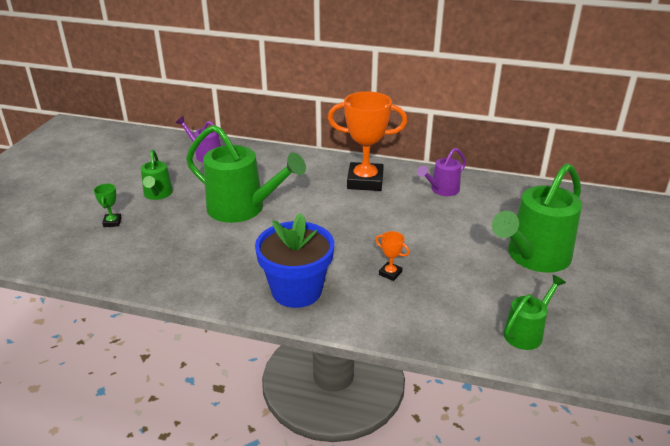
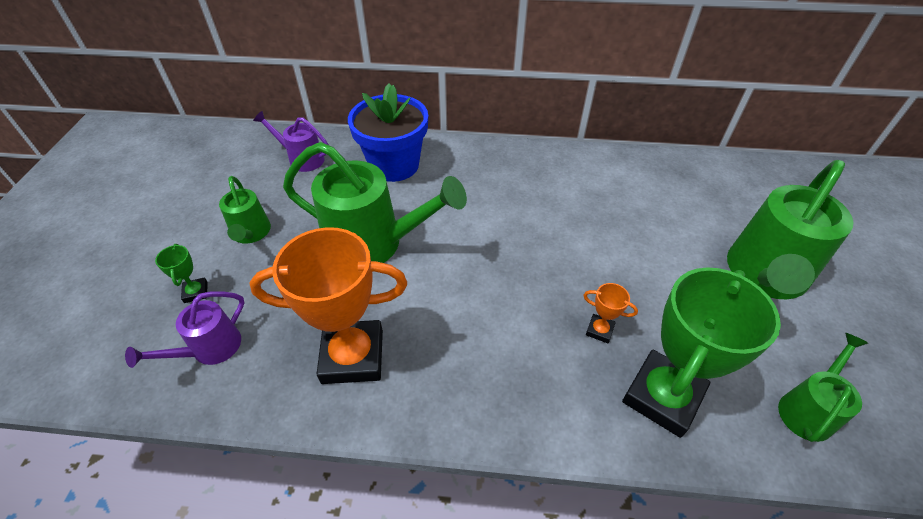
camera: 10 degrees left, 15 degrees up
blue flower pot [255,213,334,308] -> blue flower pot moved to [348,84,428,182]
orange trophy [328,91,407,191] -> orange trophy moved to [249,227,407,384]
purple watering can [417,148,466,196] -> purple watering can moved to [125,291,245,368]
none -> green trophy [622,268,781,438]

